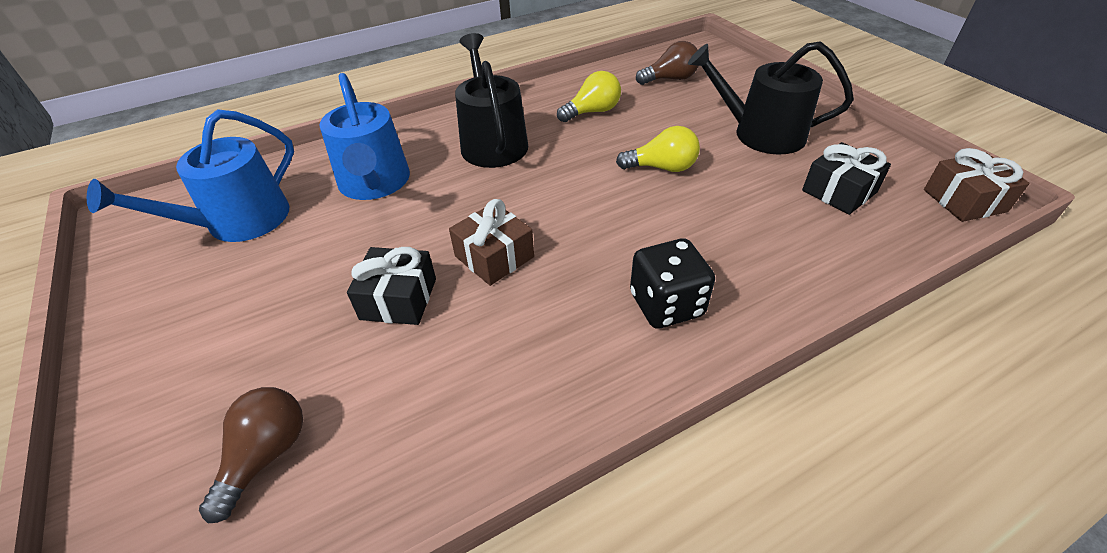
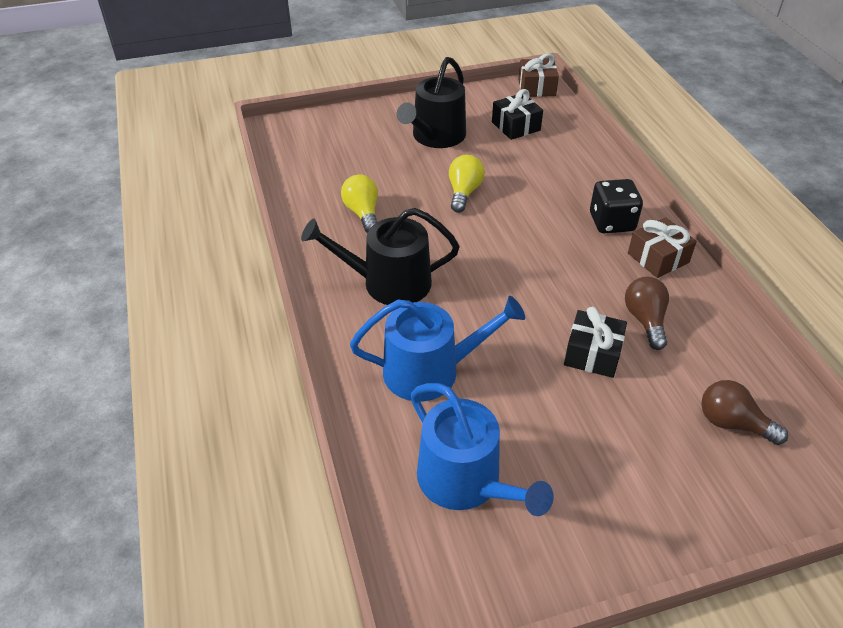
camera: 80 degrees left, 0 degrees up
brown gift [449,199,534,286] -> brown gift moved to [628,217,697,278]
brown light bulb [636,41,699,85] -> brown light bulb moved to [625,277,669,350]

